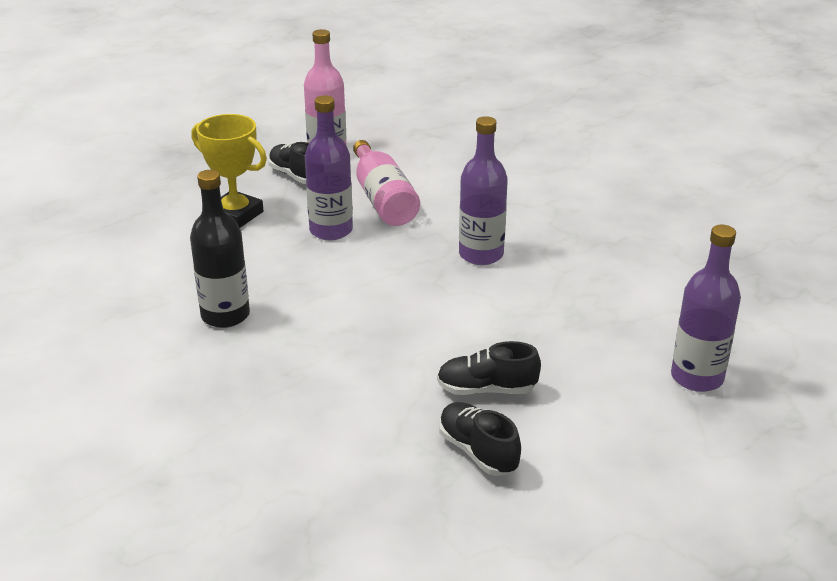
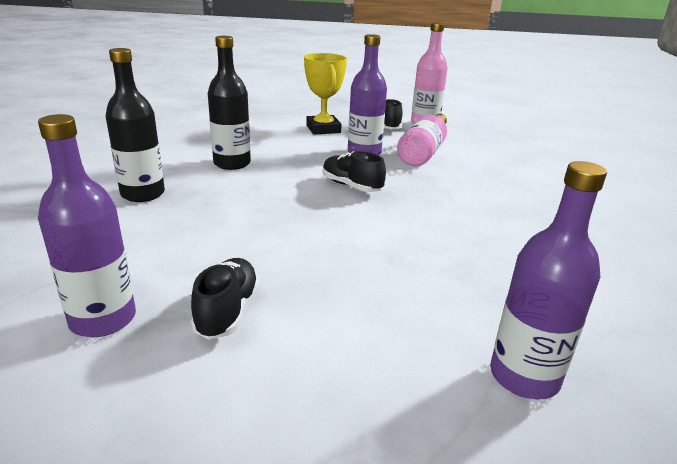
camera: 40 degrees right, 5 degrees down
black shoe [437,341,541,395] -> black shoe moved to [322,151,386,192]
purple bottle [459,116,508,265] -> purple bottle moved to [38,114,136,337]
none -> black bottle [105,48,165,202]

